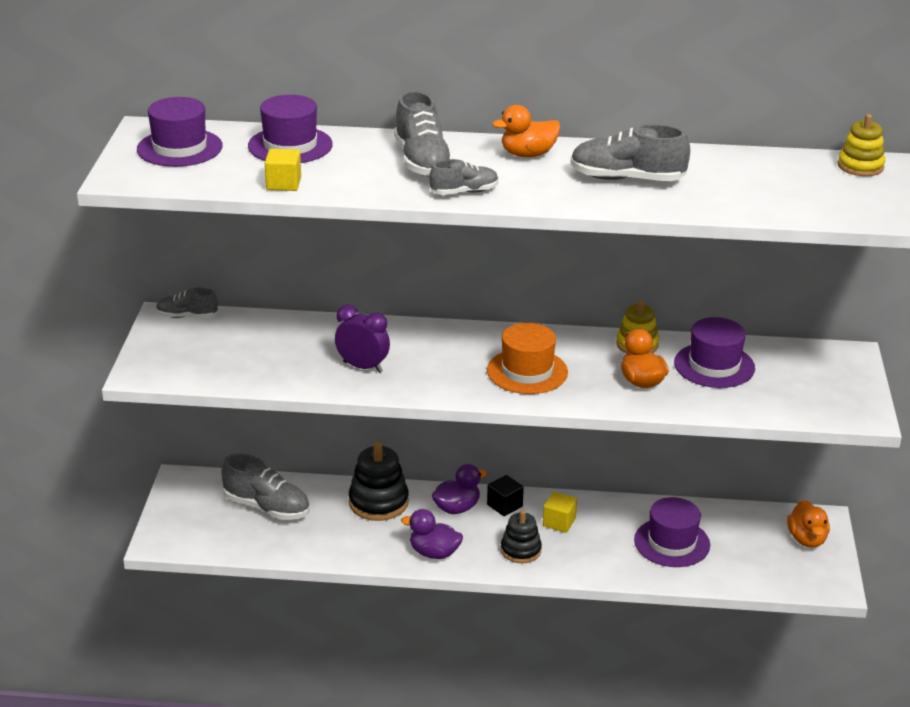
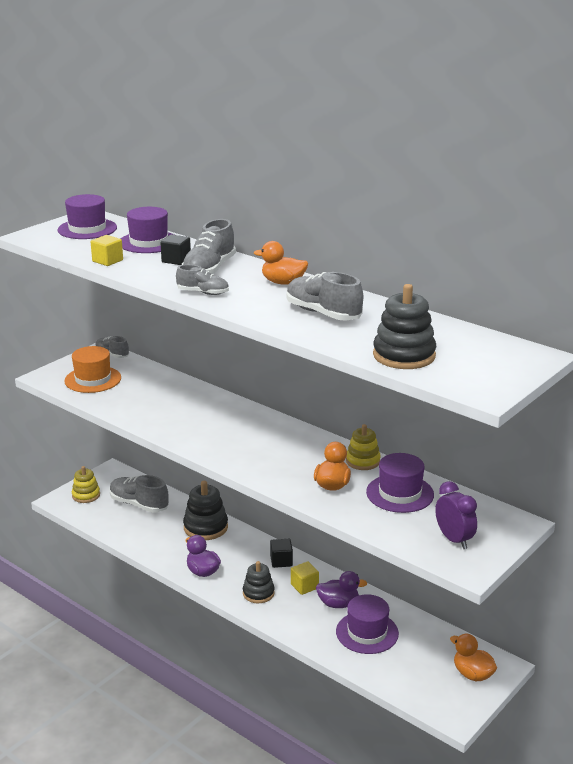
camera: 35 degrees right, 5 degrees down
grey shoe [221,454,310,520] -> grey shoe turned 150 degrees clockwise [110,475,169,513]
purple clock [335,305,390,373] -> purple clock moved to [435,481,477,549]
purple duck [432,464,487,514] -> purple duck moved to [316,571,367,608]
orange hat [487,323,568,394] -> orange hat moved to [64,346,121,393]
orange duck [787,500,830,548] -> orange duck turned 105 degrees clockwise [450,634,497,681]
yellow stacking toy [838,114,885,176] -> yellow stacking toy moved to [72,466,100,503]
none -> black cube [161,235,191,265]
none -> black stacking toy [373,284,436,369]

